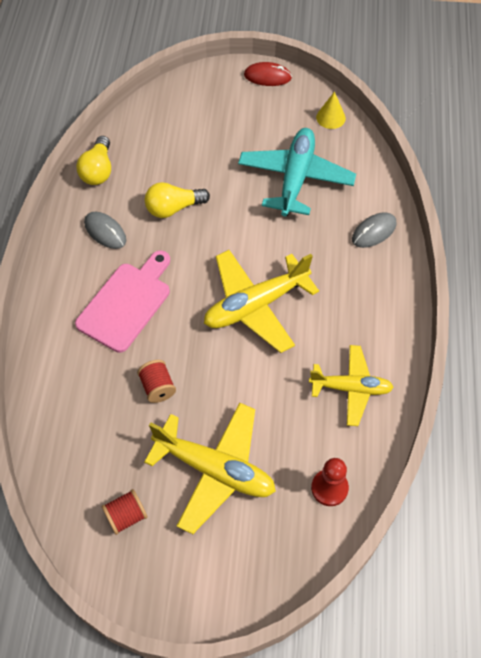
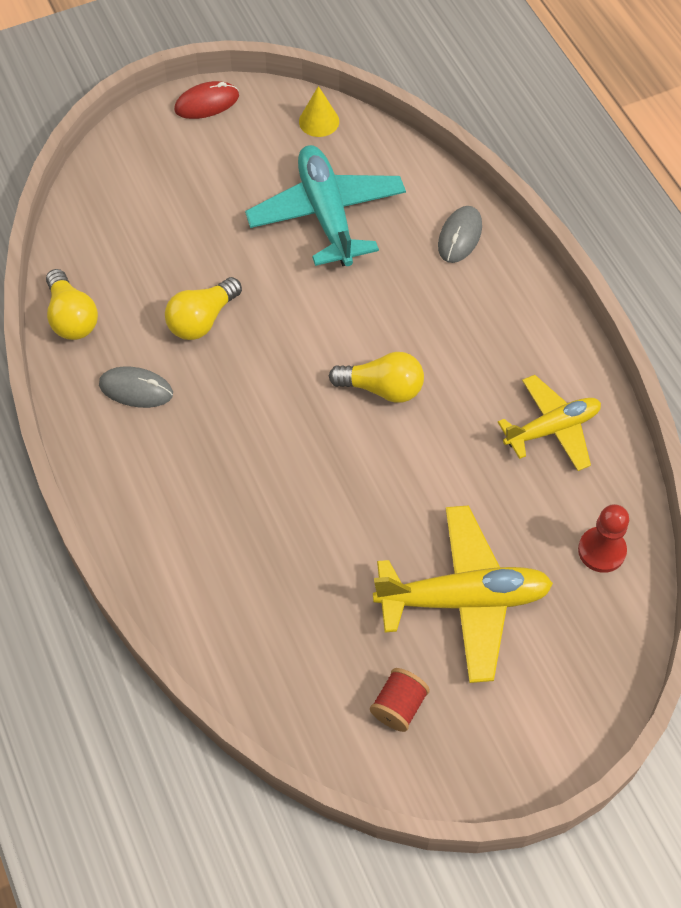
camera: 30 degrees left, 0 degrees up
pink cutting board [75,250,170,353] -> none
red spool [137,360,176,403] -> none
yellow plane [204,250,319,353] -> yellow light bulb [329,352,424,403]

